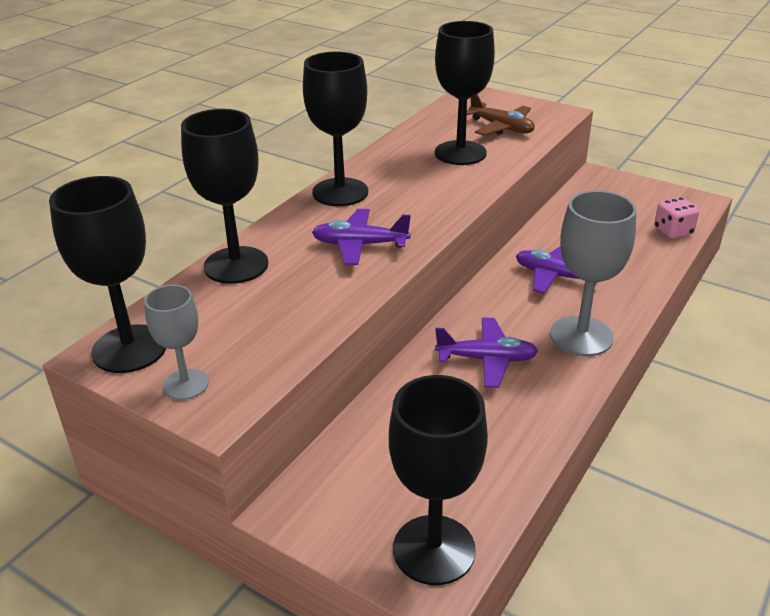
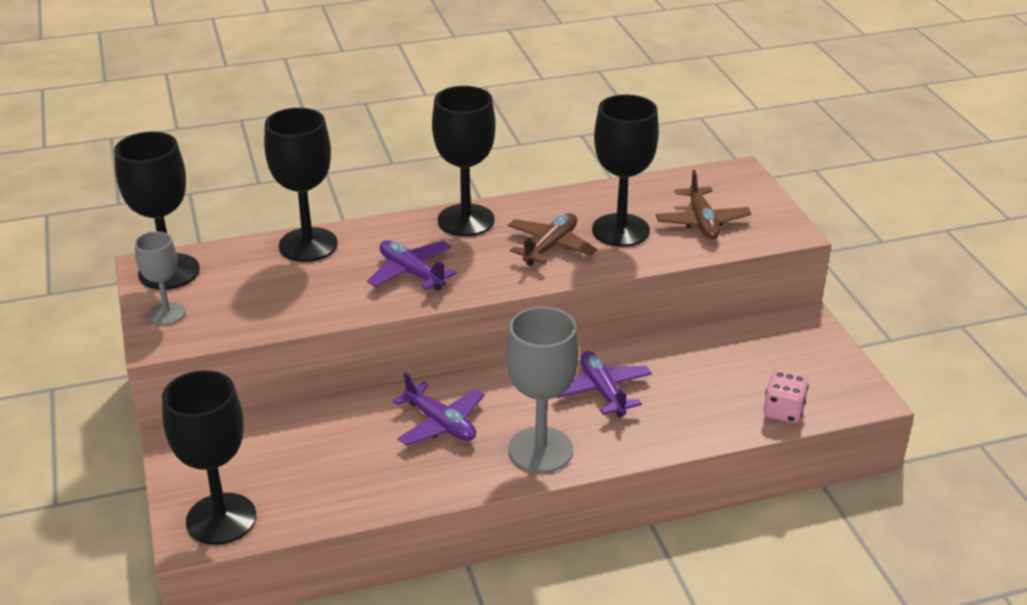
camera: 40 degrees right, 0 degrees up
none -> brown plane [508,213,597,266]

